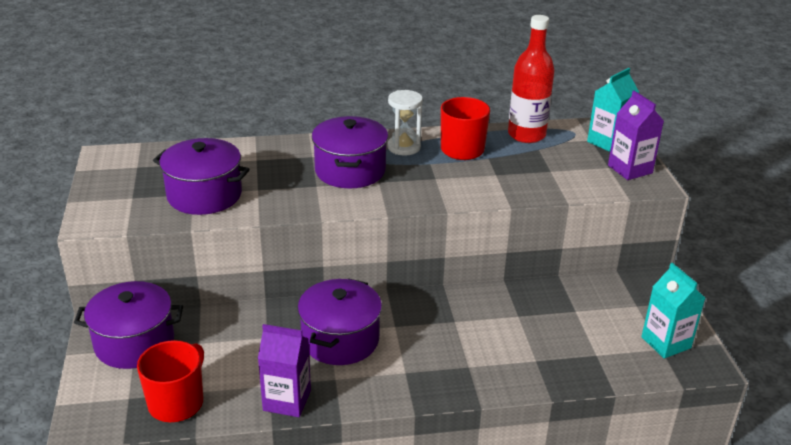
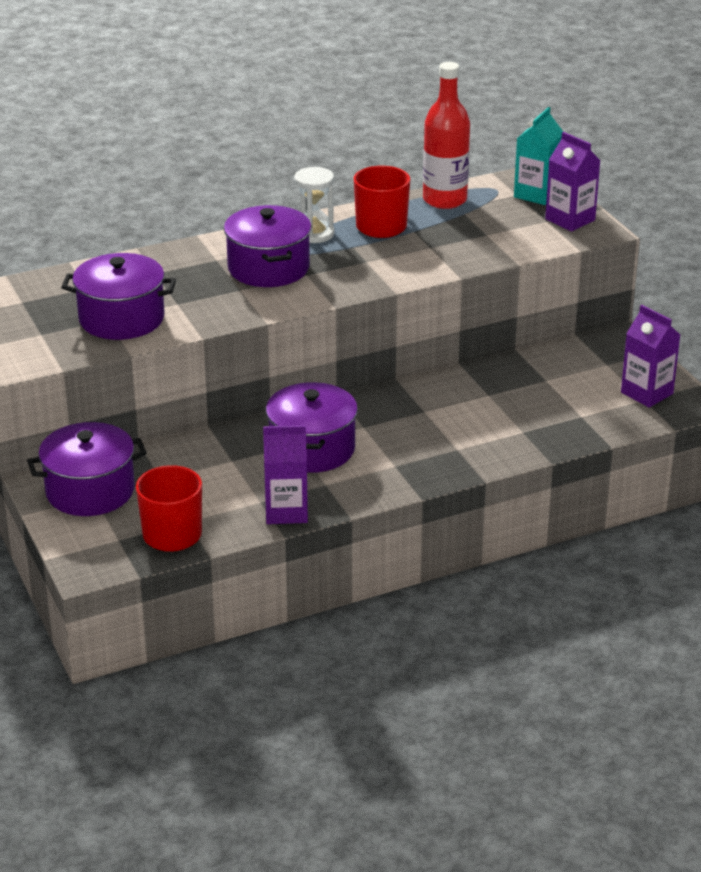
camera: 15 degrees left, 0 degrees up
turquoise carton [641,263,705,358] -> purple carton [621,305,680,408]

